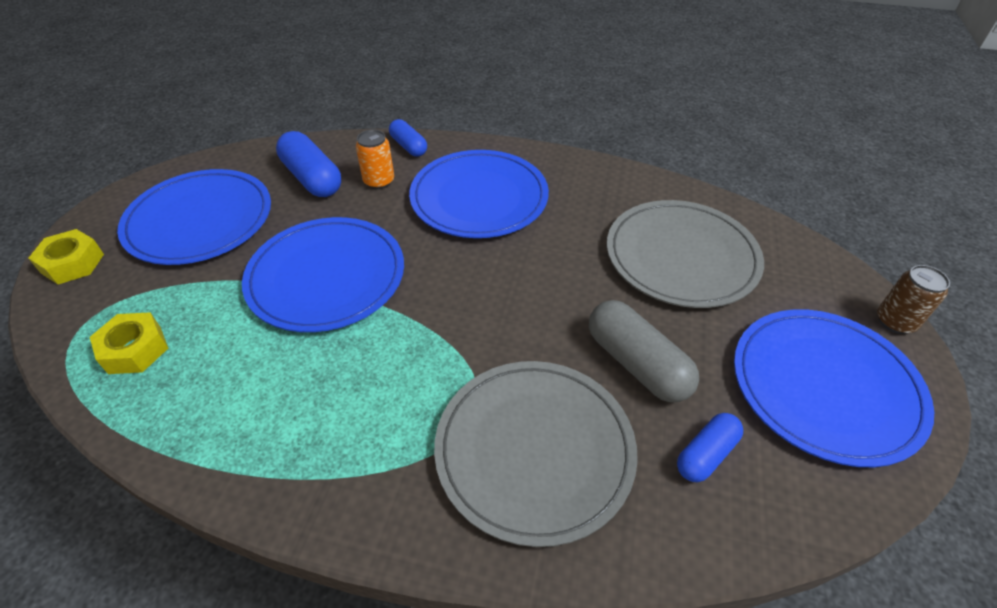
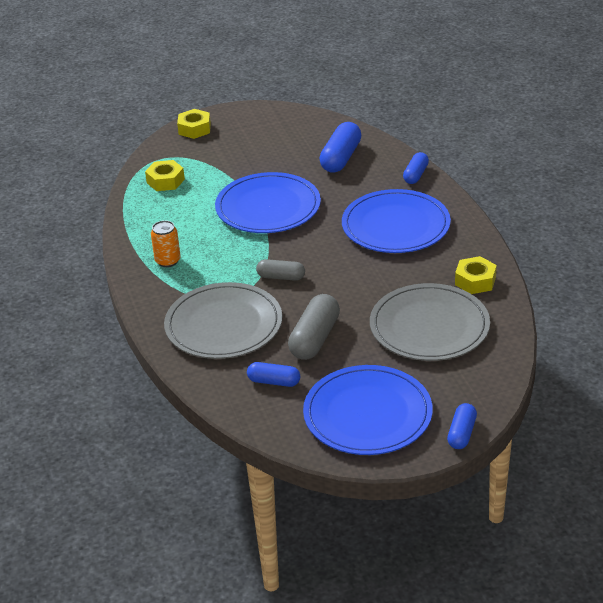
camera: 60 degrees right, 10 degrees down
blue plate [117,169,271,265] -> none
orange can [356,130,394,189] -> orange can moved to [151,220,181,267]
brown can [877,265,950,334] -> blue capsule [447,403,477,449]
none -> grey capsule [256,259,305,281]
none -> yellow nut [455,256,497,294]

